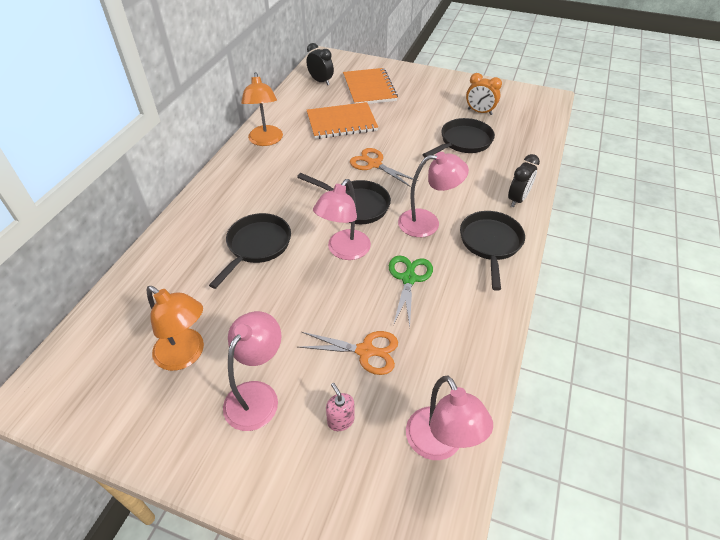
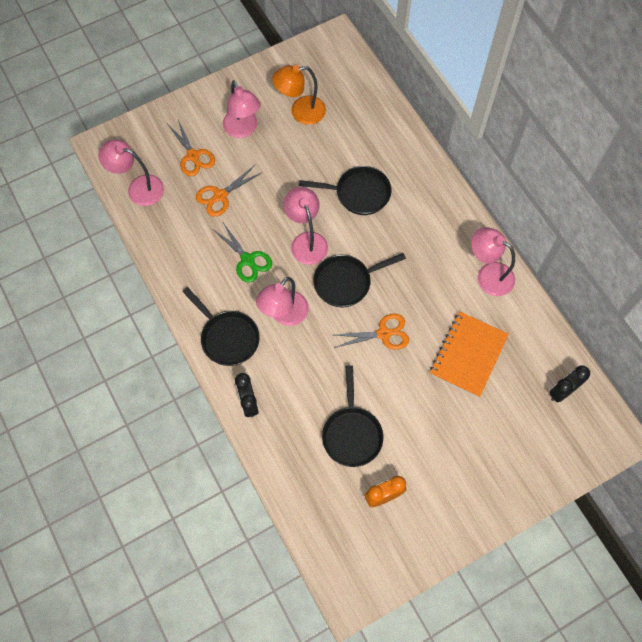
camera: 130 degrees right, 20 degrees up
black pan [209,213,291,289] -> black pan turned 60 degrees counterclockwise [299,166,392,215]
orange lamp [241,72,283,146] -> pink lamp [471,227,515,296]
black clock [306,43,334,85] -> black clock turned 150 degrees clockwise [549,365,590,402]
pink soap dispenser [326,383,355,431] -> orange scissors [168,120,215,176]
orange notebook [343,68,398,104] -> none

